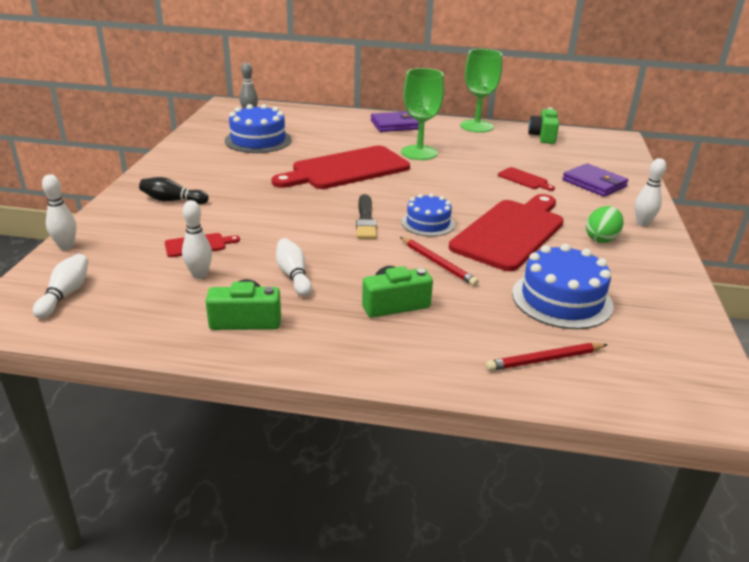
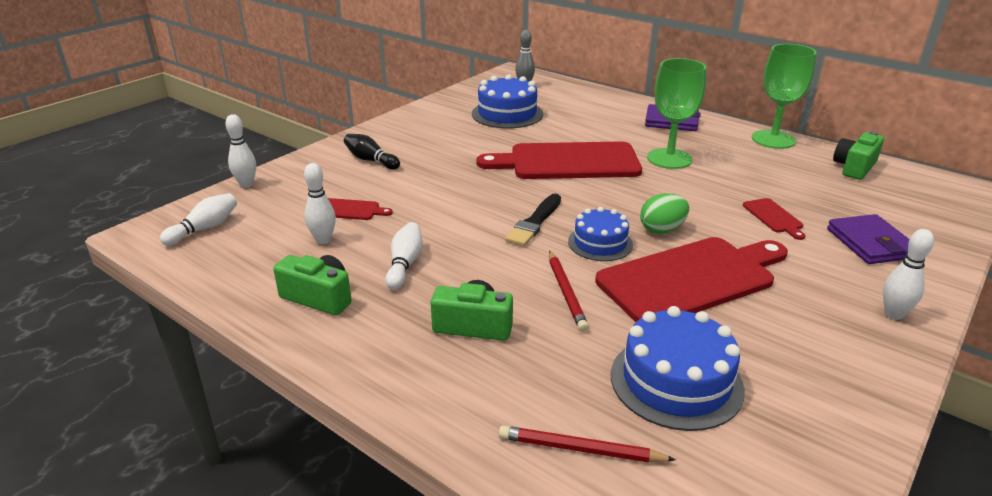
camera: 30 degrees right, 0 degrees up
green egg [586,206,624,243] -> green egg moved to [640,193,689,234]

